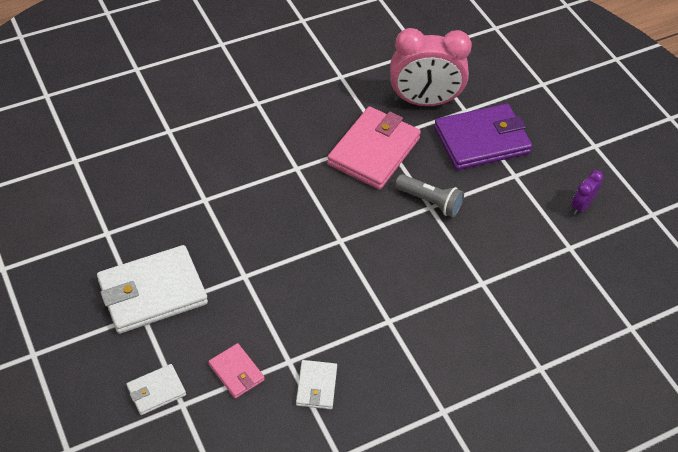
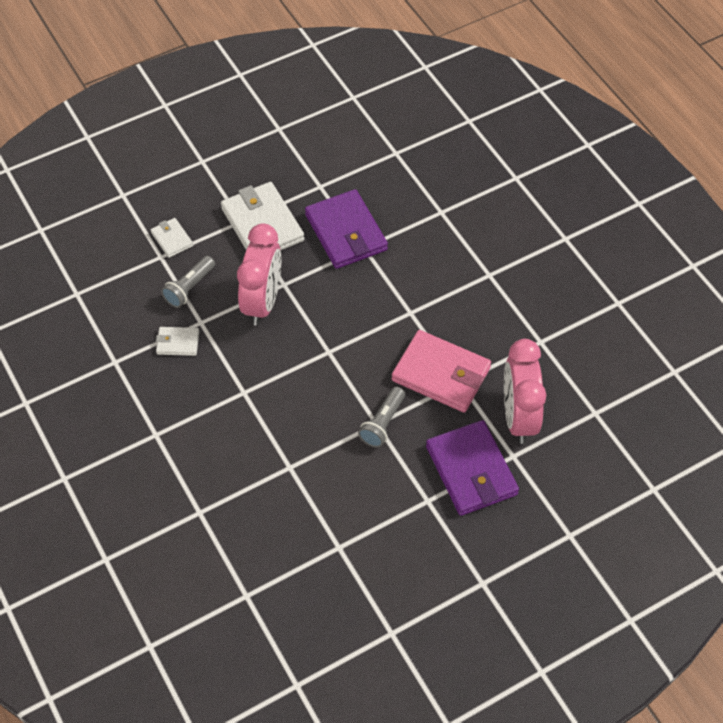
camera: 90 degrees right, 5 degrees up
pink wallet [208,343,265,399] -> grey flashlight [161,256,215,308]
purple clock [571,170,604,215] -> none
none -> pink clock [237,223,281,326]
none -> purple wallet [305,189,388,269]

